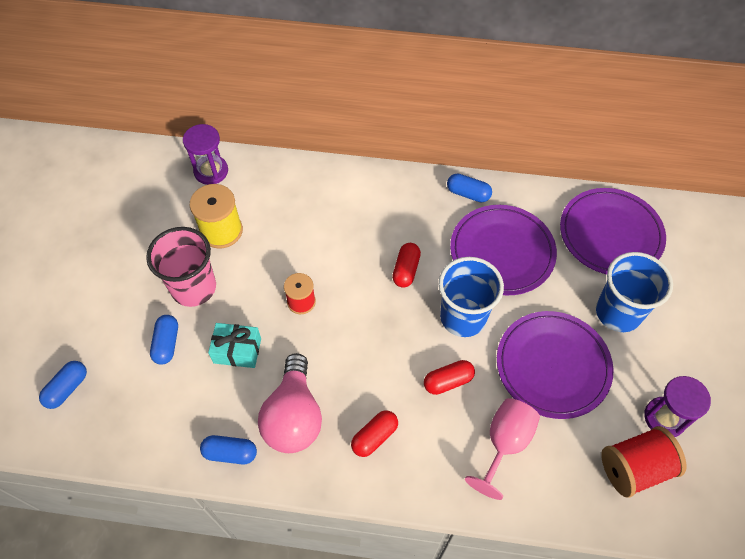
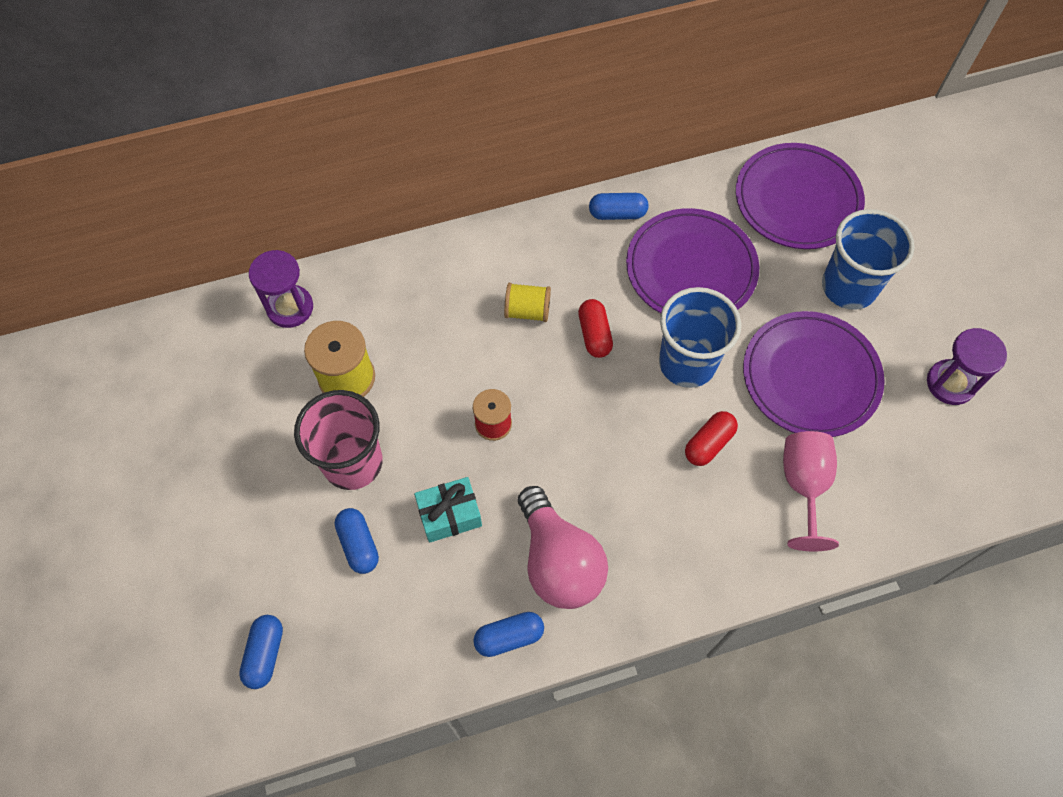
camera: 25 degrees left, 5 degrees up
red capsule [351,410,398,457] -> none
red spool [601,426,687,498] -> none
none -> yellow spool [504,283,551,322]

